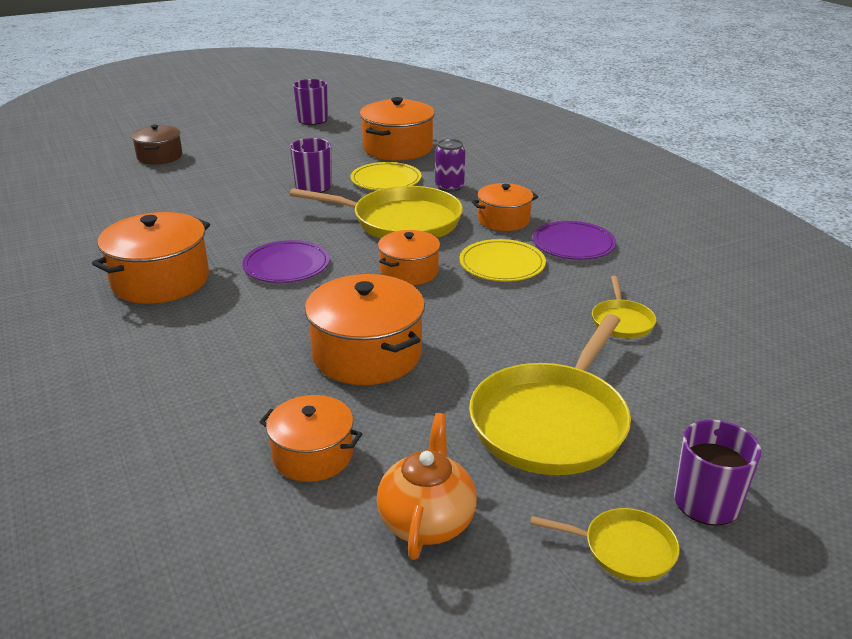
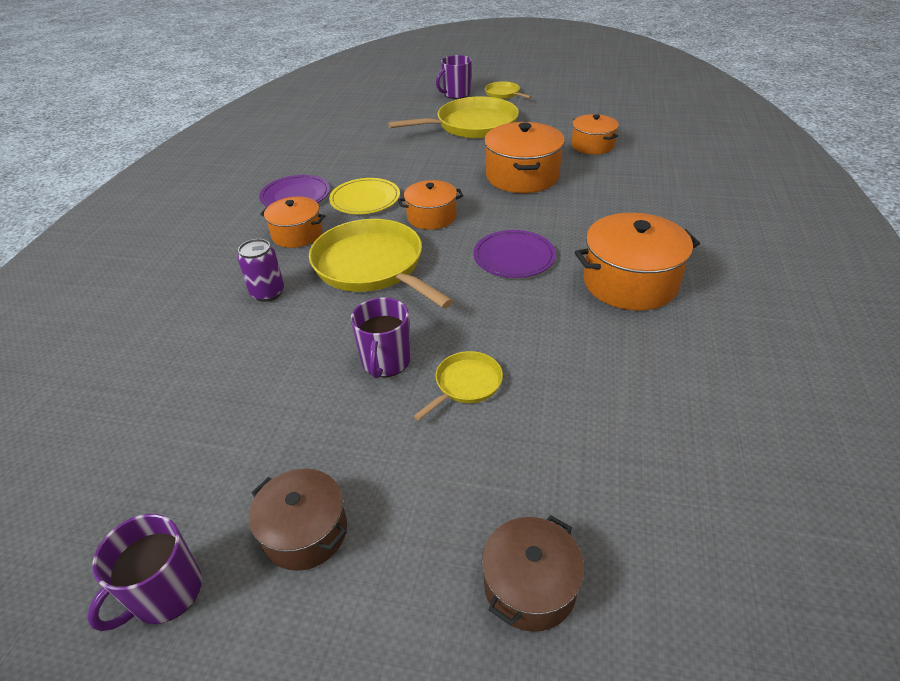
camera: 140 degrees left, 10 degrees up
yellow plate [350,162,421,190] -> none
orange pot [360,97,435,160] -> none
orange teapot [377,413,477,560] -> none
yellow pan [592,276,656,339] -> yellow pan moved to [414,351,503,420]
none -> brown pot [249,468,347,571]

